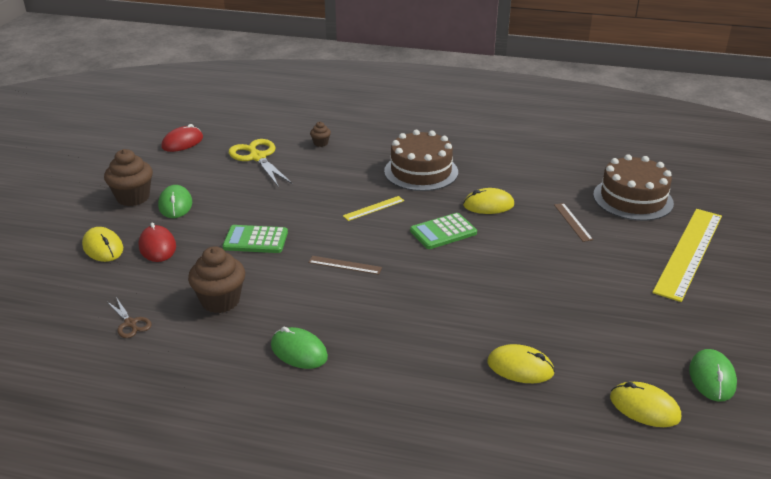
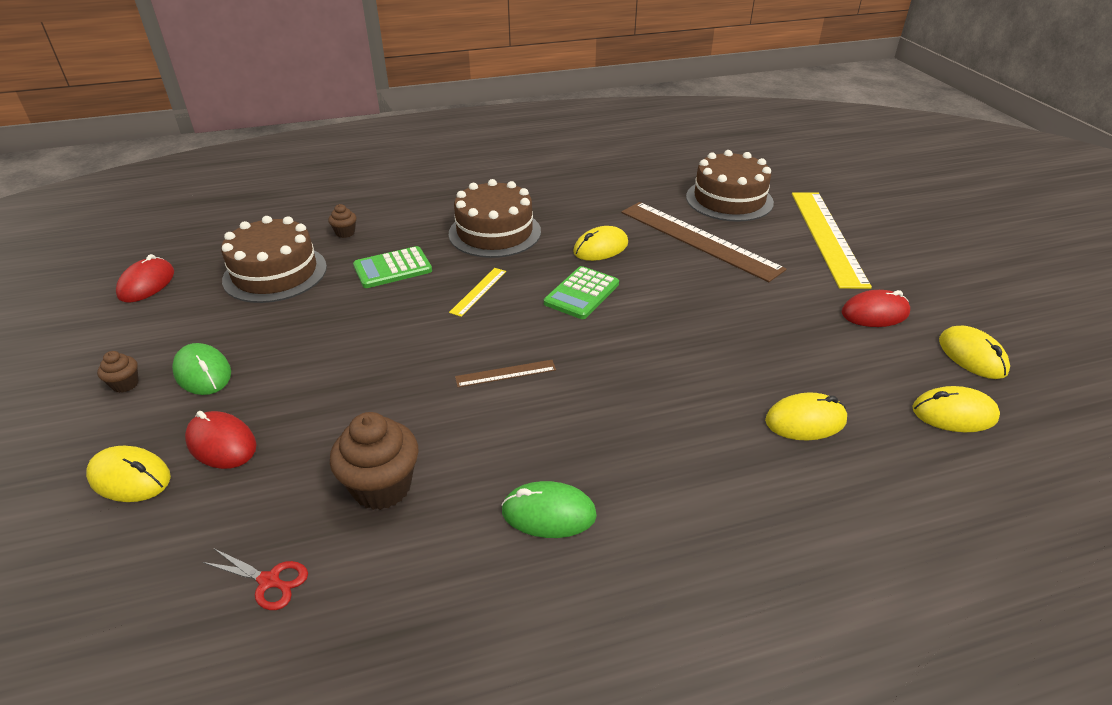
camera: 30 degrees left, 5 degrees up
brown cupcake [104,149,153,206] -> brown cupcake [97,351,139,393], size x0.49
brown scissors [108,297,152,338] -> red scissors [203,549,308,610]
green calculator [223,225,288,253] -> green calculator moved to [353,246,432,288]
yellow scissors [229,139,293,187] -> brown cake [221,216,327,303]
brown ruler [554,203,593,242] -> brown ruler [621,202,786,282], size x2.31
green mouse [689,349,737,402] -> yellow mouse [939,326,1010,379]
none -> red mouse [842,290,910,327]

